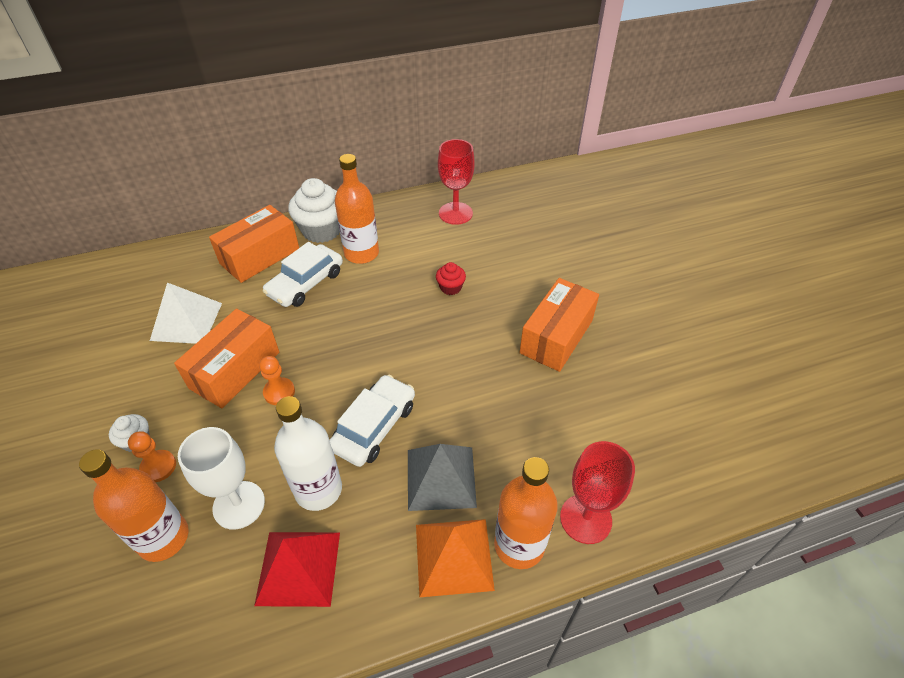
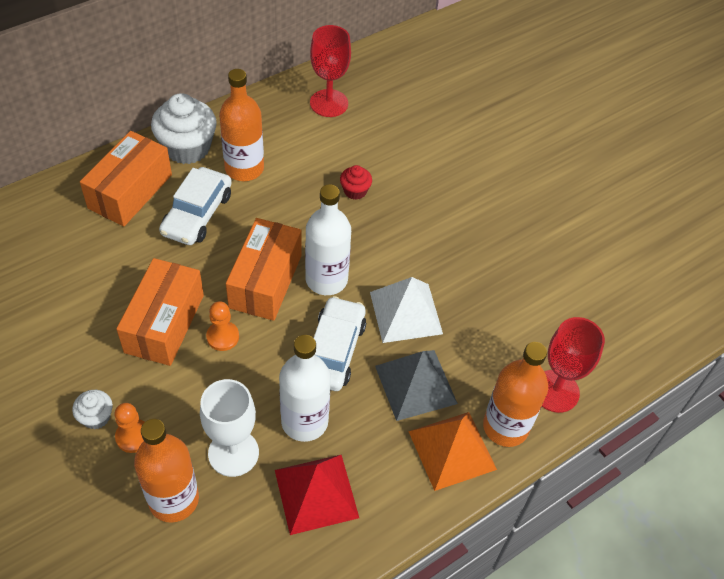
camera: 20 degrees left, 5 degrees up
white pyramid [150,282,222,344] -> white pyramid moved to [370,277,443,343]
orange box [519,278,599,372] -> orange box moved to [226,218,302,321]
none -> white bottle [305,184,351,295]

